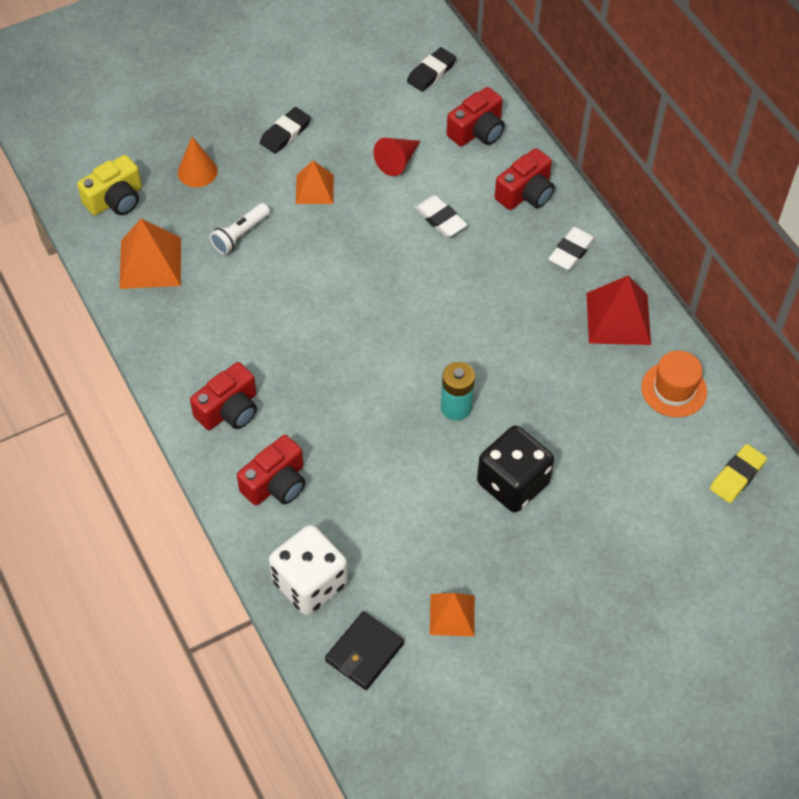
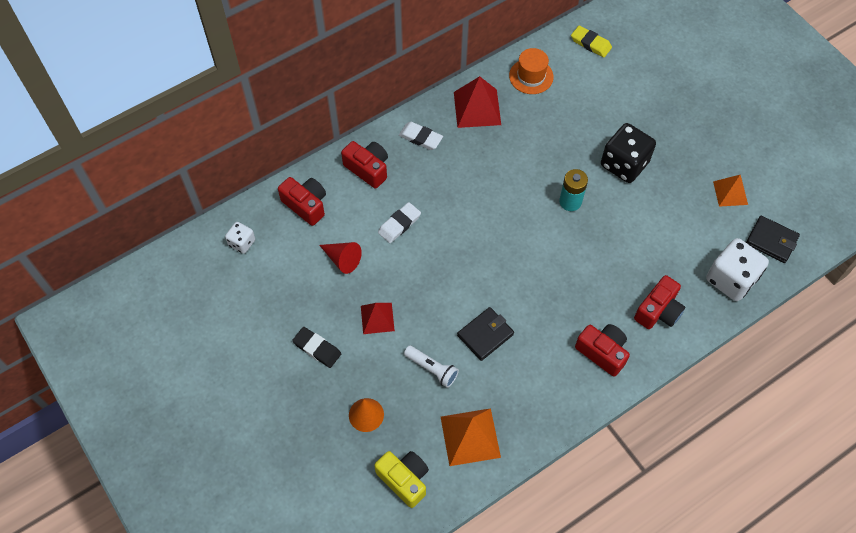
camera: 95 degrees left, 5 degrees up
red camera [237,435,305,506] -> red camera turned 90 degrees clockwise [634,275,685,329]
orange pyramid [296,160,334,204] -> red pyramid [361,303,395,334]
black eraser [407,47,456,92] -> white dice [225,222,255,254]
none -> black wallet [457,307,514,361]

